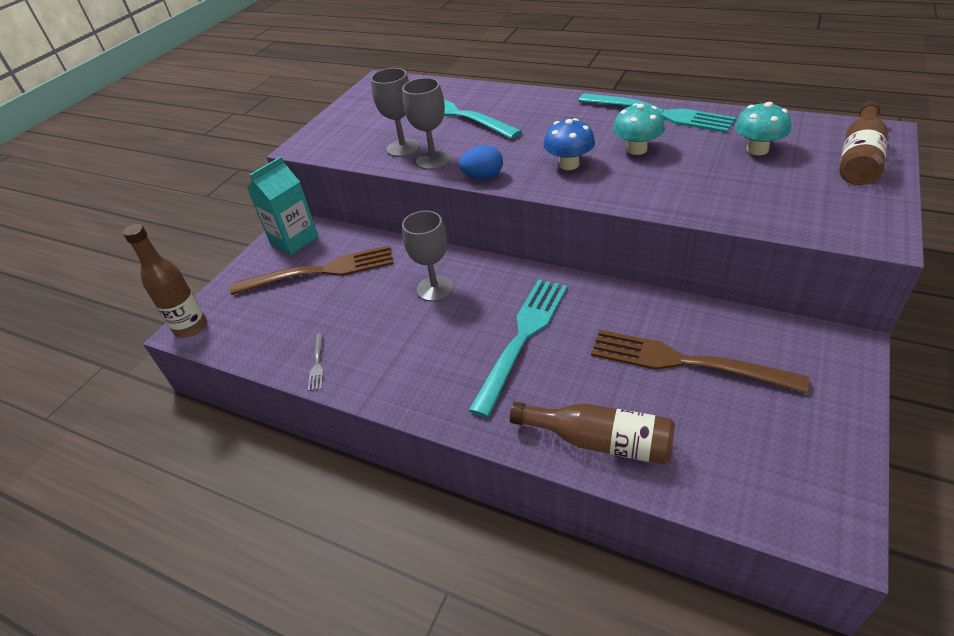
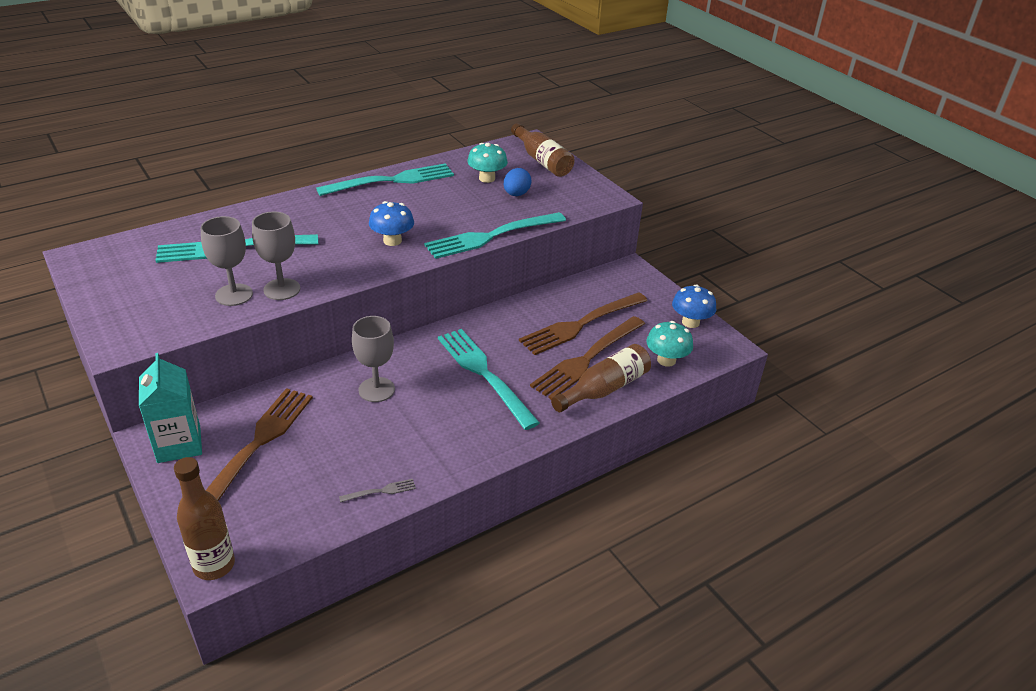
camera: 65 degrees left, 5 degrees down
grey fork [308,333,324,391] -> grey fork turned 45 degrees counterclockwise [339,479,416,503]
blue egg [459,145,503,179] -> blue egg moved to [504,168,532,196]
turquoise mushroom [613,103,665,155] -> turquoise mushroom moved to [646,321,693,367]
none -> turquoise fork [424,212,566,259]
none -> brown fork [530,316,645,399]
none -> blue mushroom [672,284,716,328]

